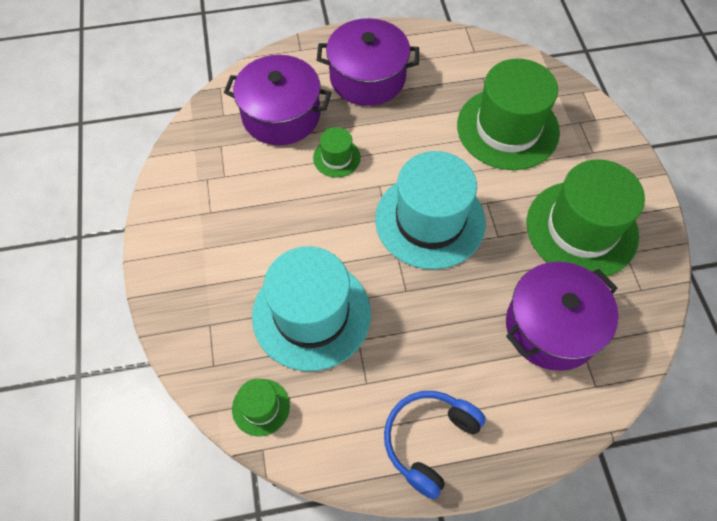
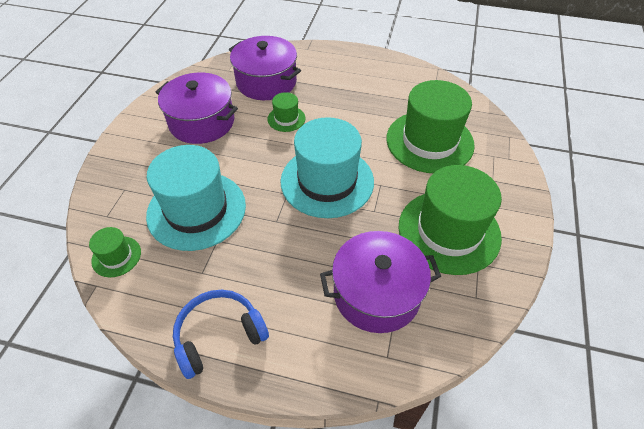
camera: 25 degrees right, 10 degrees down
purple pot [317,18,419,106] -> purple pot moved to [156,73,238,144]

